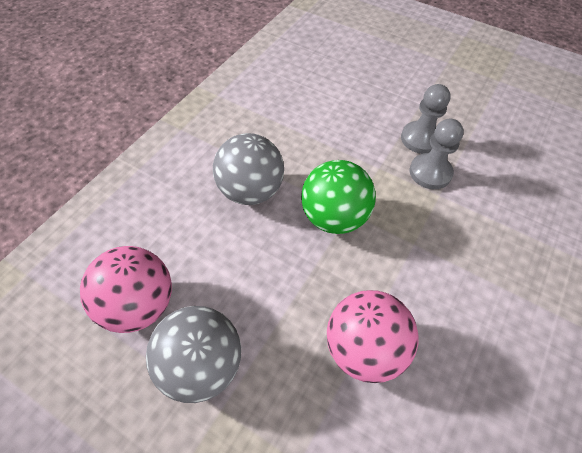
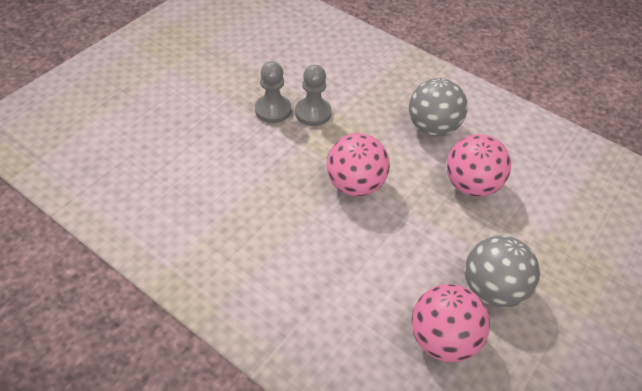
camera: 85 degrees left, 5 degrees down
grey ball [213,133,284,205] -> grey ball moved to [409,78,468,136]
green ball [301,160,376,234] -> pink ball [326,133,390,197]

